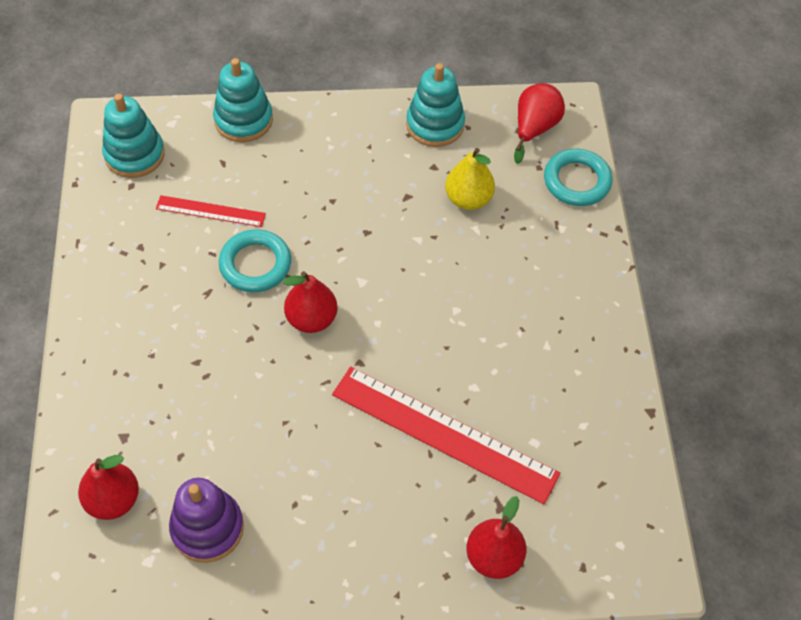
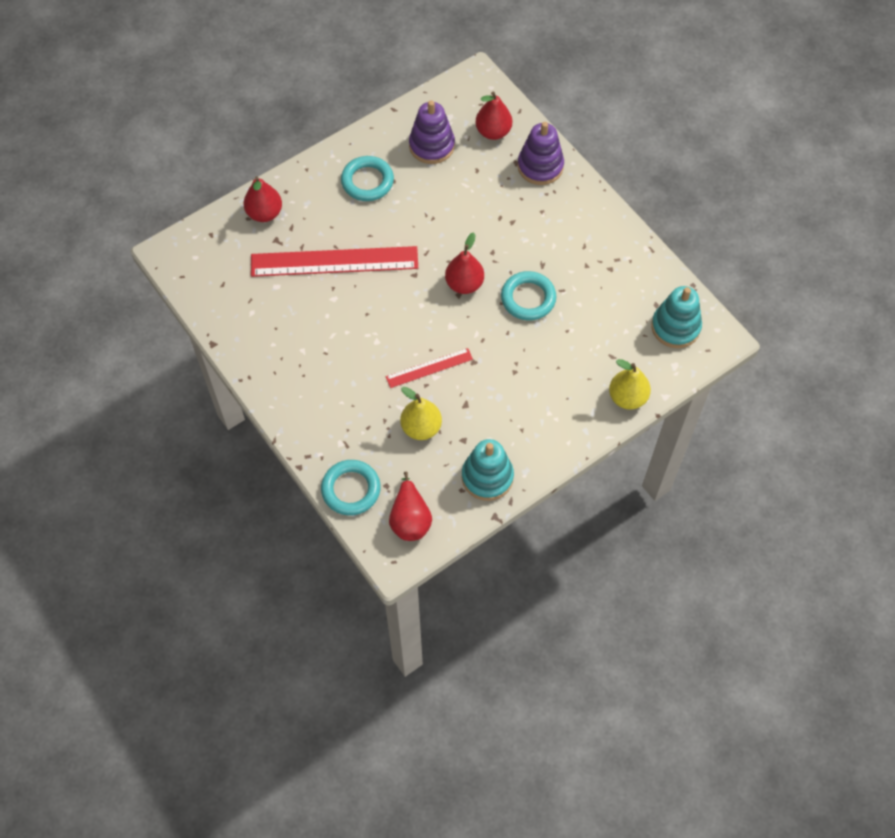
camera: 150 degrees right, 5 degrees up
red ruler [156,195,266,227] -> red ruler moved to [386,348,473,388]
turquoise stacking toy [213,58,273,142] -> yellow pear [609,359,651,410]
none -> turquoise ring [341,156,394,201]
none -> purple stacking toy [518,122,564,185]

